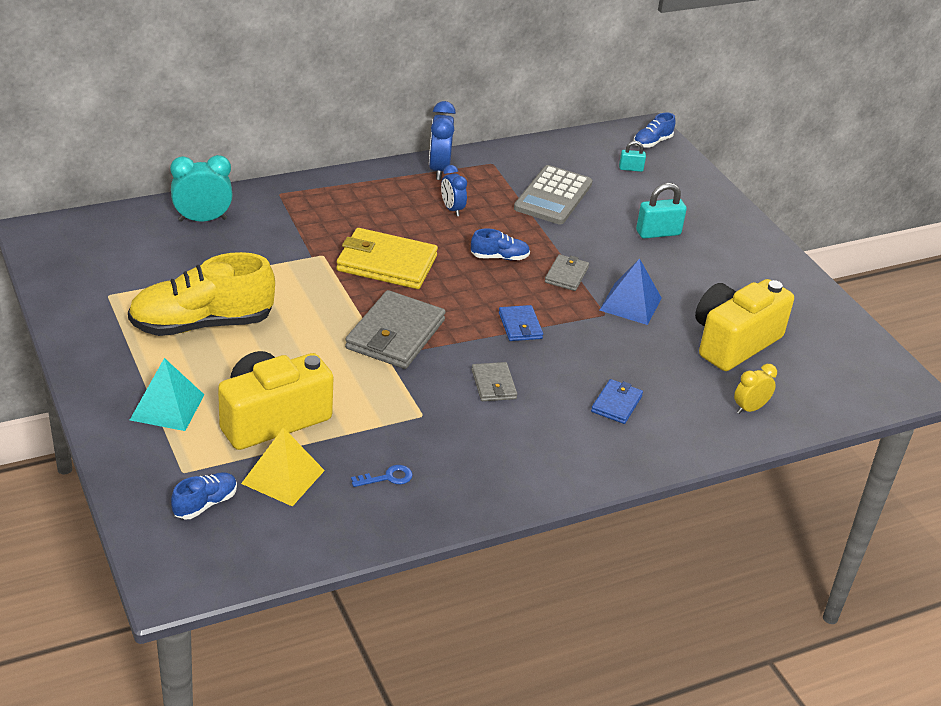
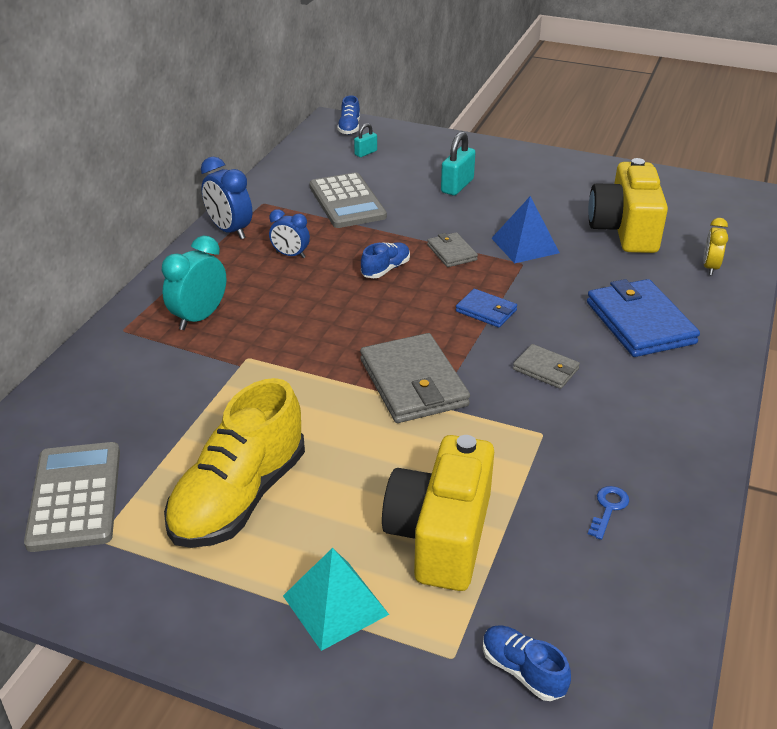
camera: 40 degrees left, 0 degrees up
turquoise clock [170,155,233,222] -> turquoise clock moved to [162,236,226,330]
blue shoe [171,472,237,519] -> blue shoe turned 45 degrees counterclockwise [483,625,571,701]
yellow pyramid [241,427,325,507] -> none
yellow wallet [336,228,438,289] -> none
blue wallet [591,379,643,424] -> blue wallet [587,279,700,357], size x1.91
none -> grey calculator [24,442,120,552]

